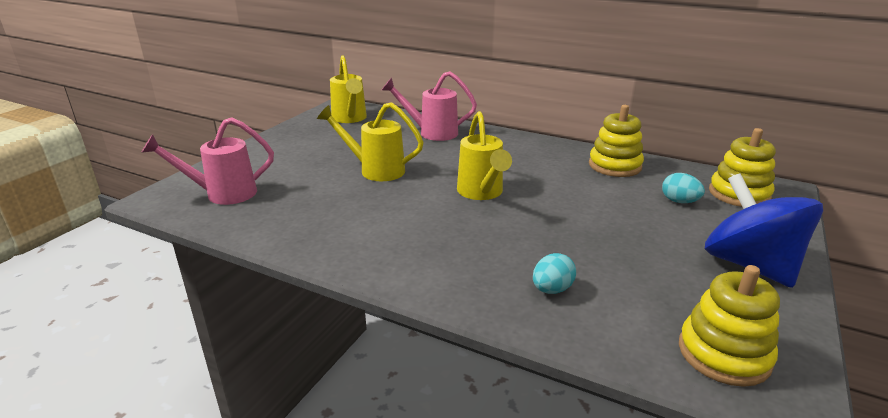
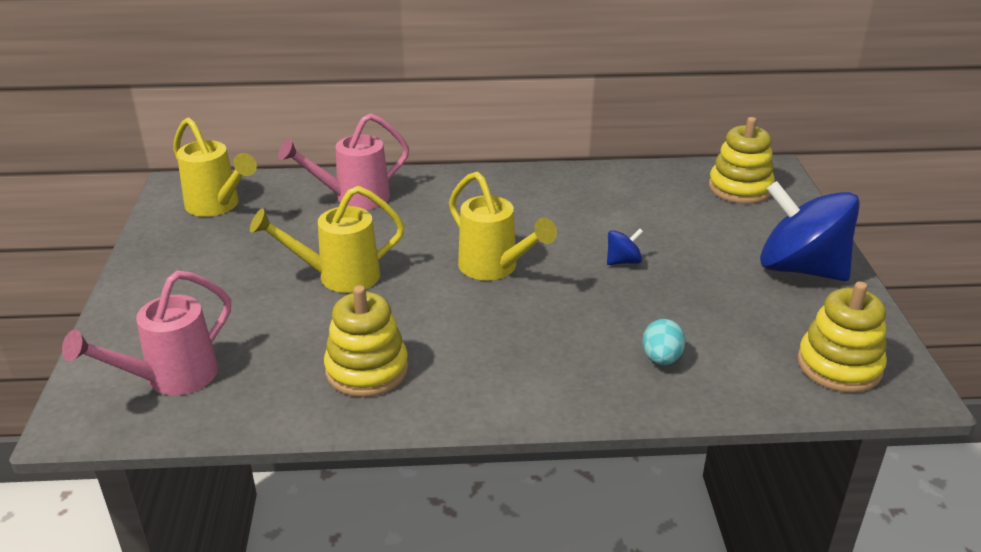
camera: 30 degrees left, 5 degrees up
yellow stacking toy [589,105,644,177] -> yellow stacking toy moved to [324,285,408,397]
turquoise egg [662,173,705,203] -> none
none -> blue spinning top [607,228,643,265]

